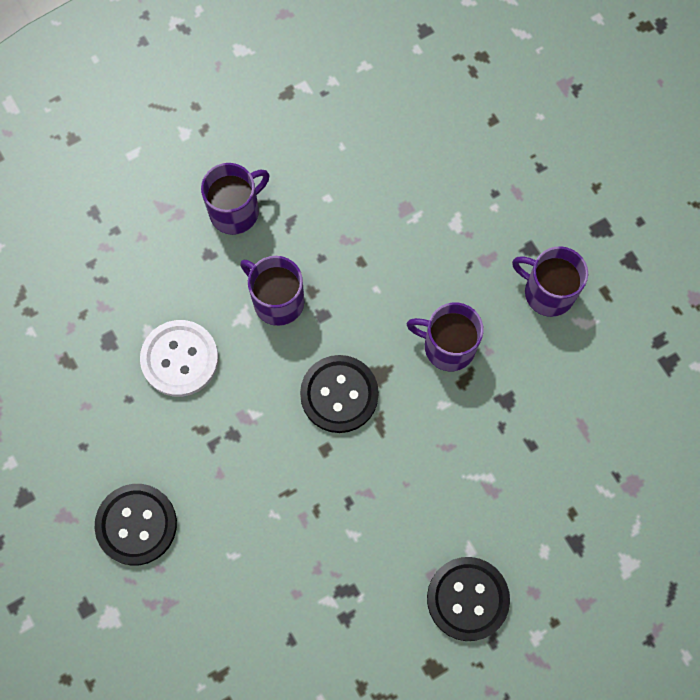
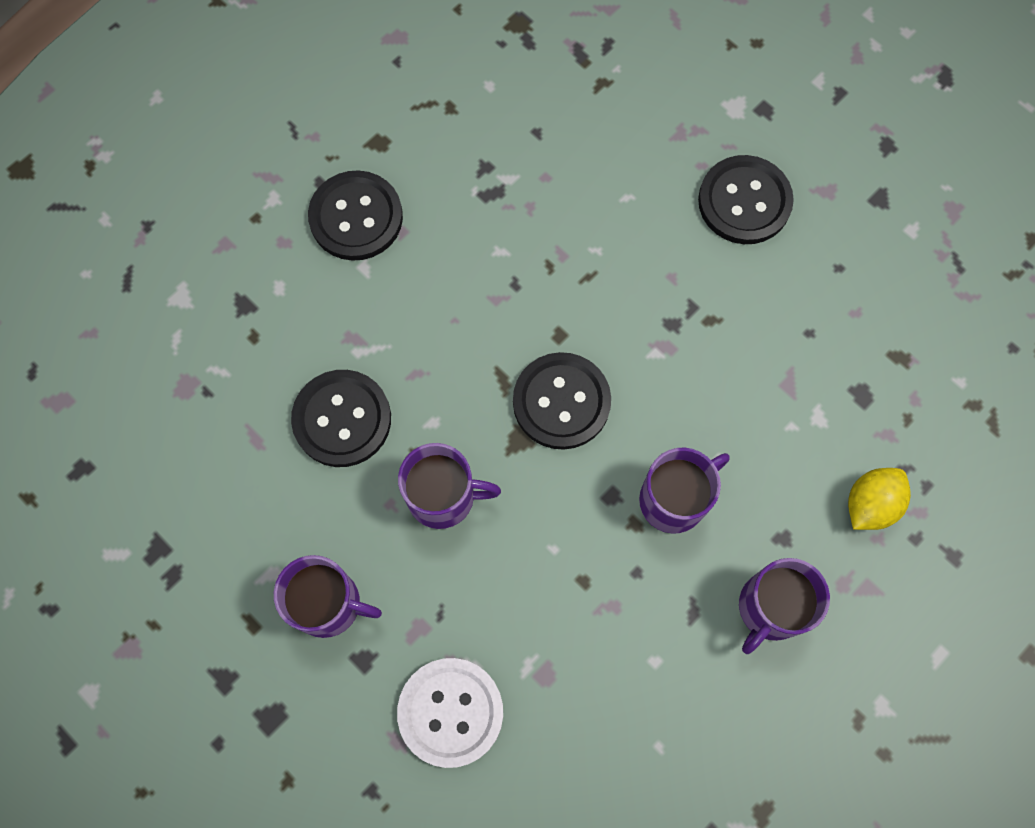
camera: 165 degrees right, 0 degrees up
white button [140,320,219,397] -> white button moved to [397,658,503,768]
purple mug [240,256,304,326] -> purple mug turned 60 degrees counterclockwise [639,448,730,534]
none -> black button [291,370,391,467]
none -> yellow lemon [848,468,911,530]

